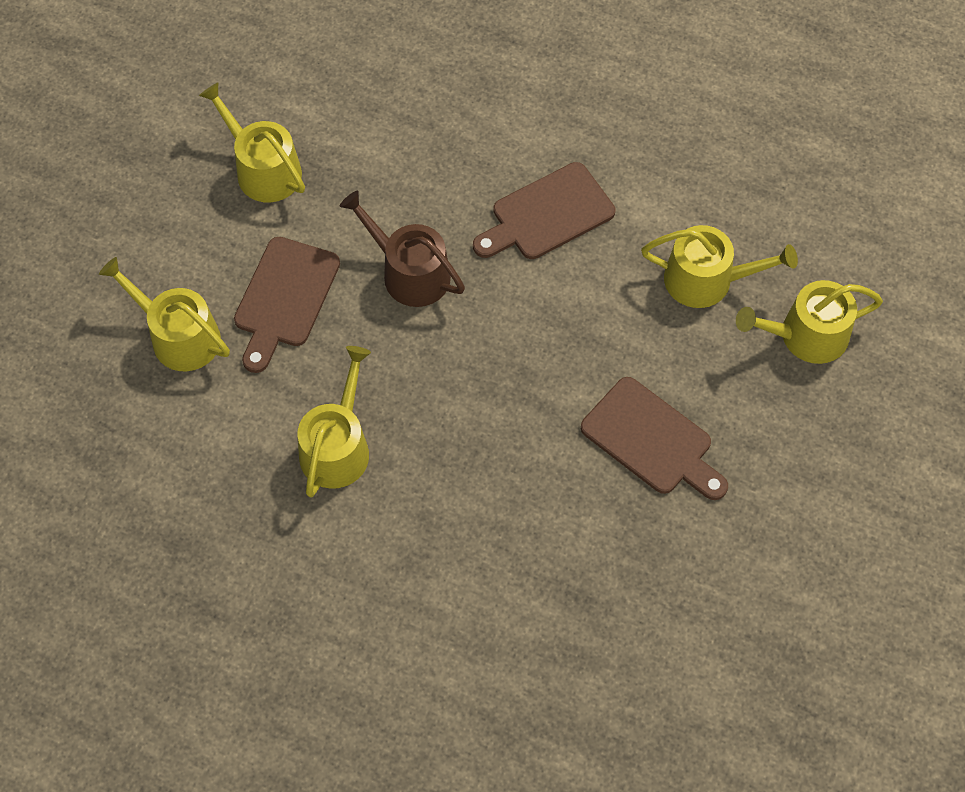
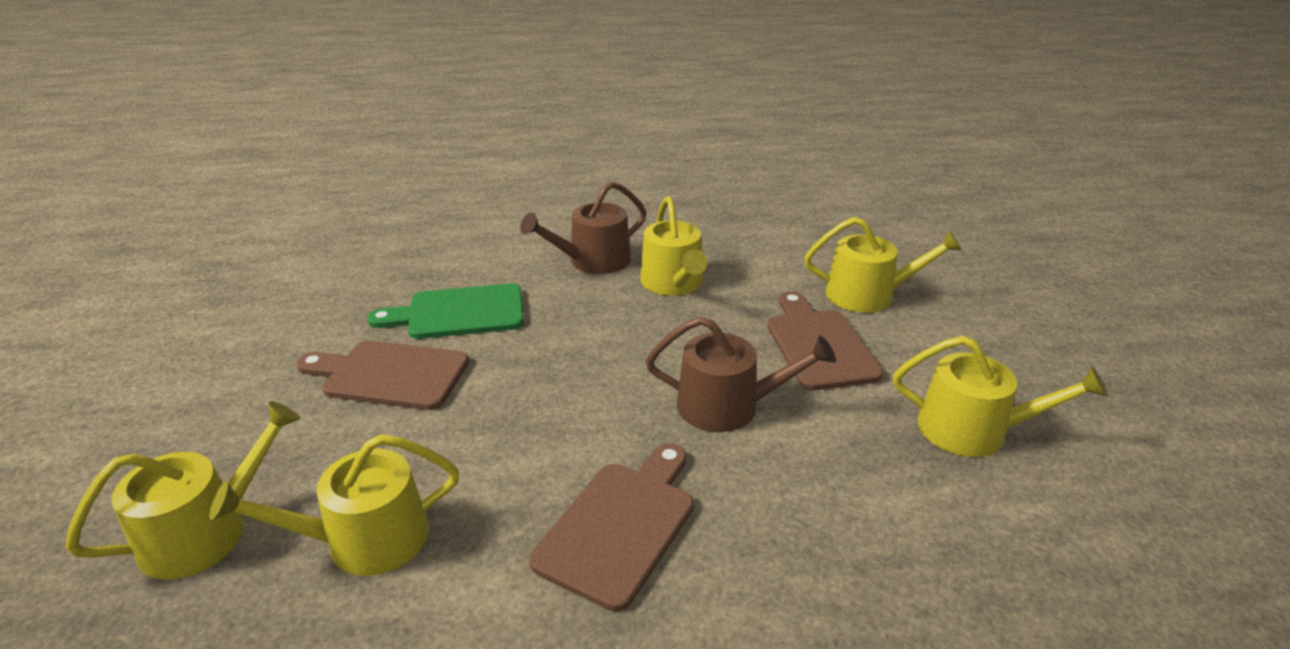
camera: 150 degrees right, 30 degrees down
none -> green cutting board [367,283,524,339]
none -> brown watering can [520,182,647,274]

